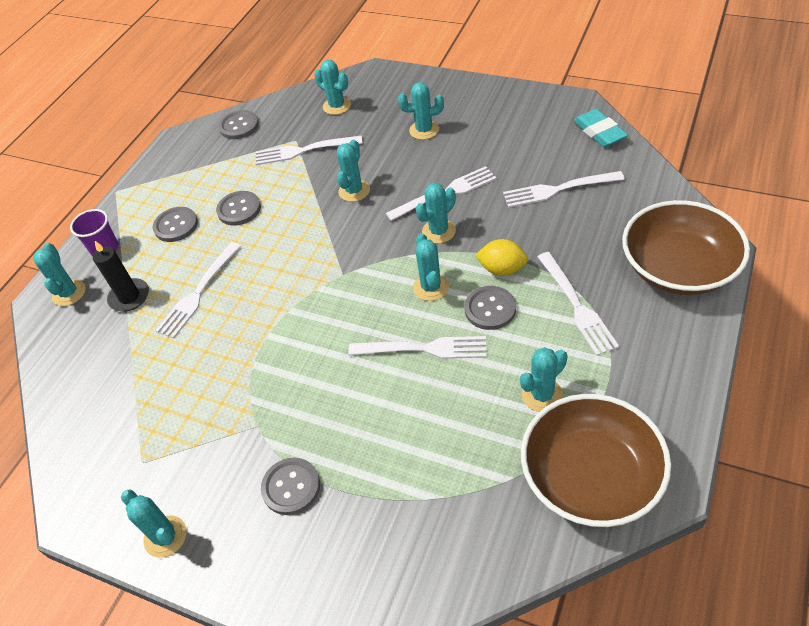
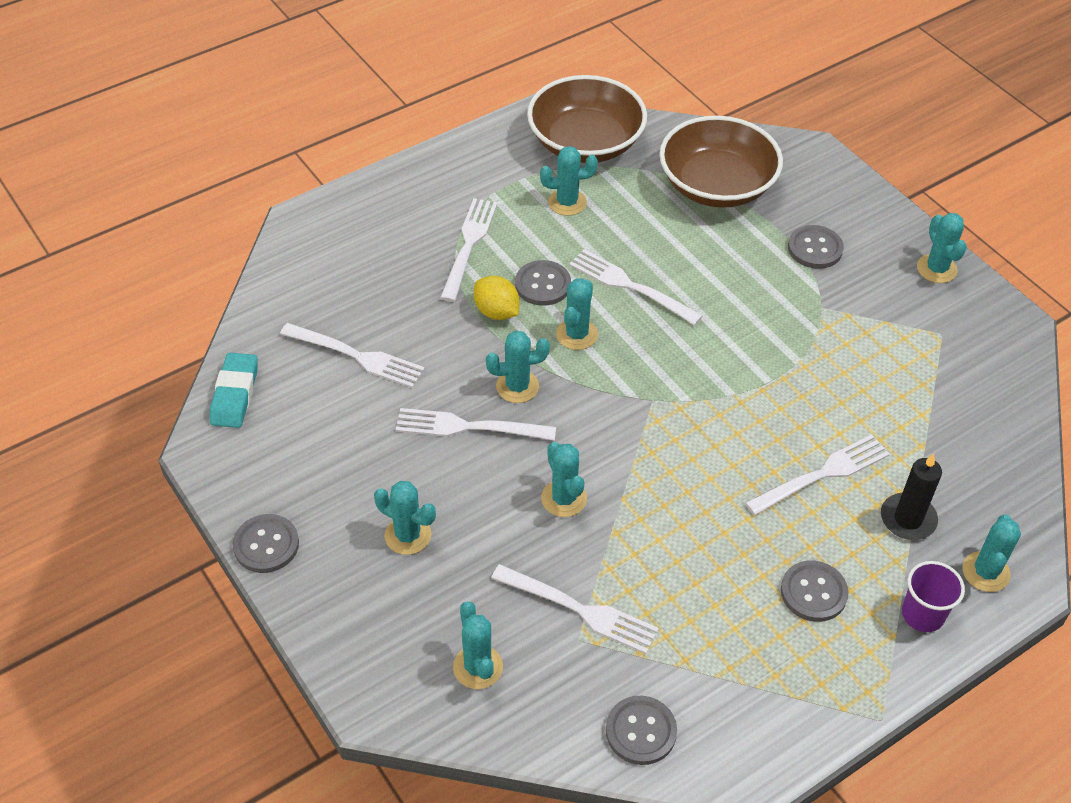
camera: 155 degrees left, 0 degrees up
grey button [216,191,261,226] -> grey button moved to [233,514,299,573]
turquoise cactus [337,139,370,202] -> turquoise cactus turned 75 degrees counterclockwise [541,442,587,517]
brown bowl [622,200,750,295] -> brown bowl moved to [659,116,783,208]

